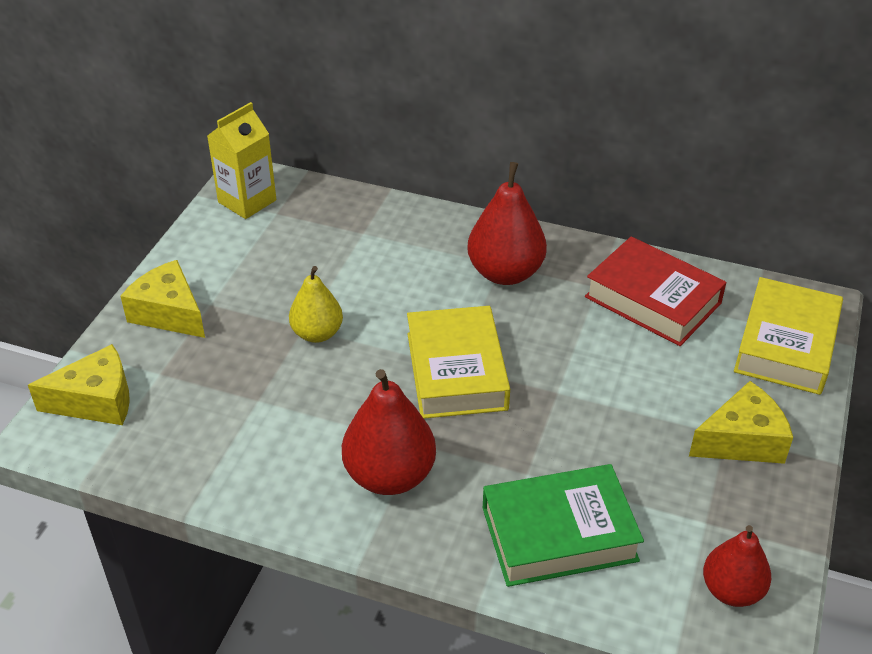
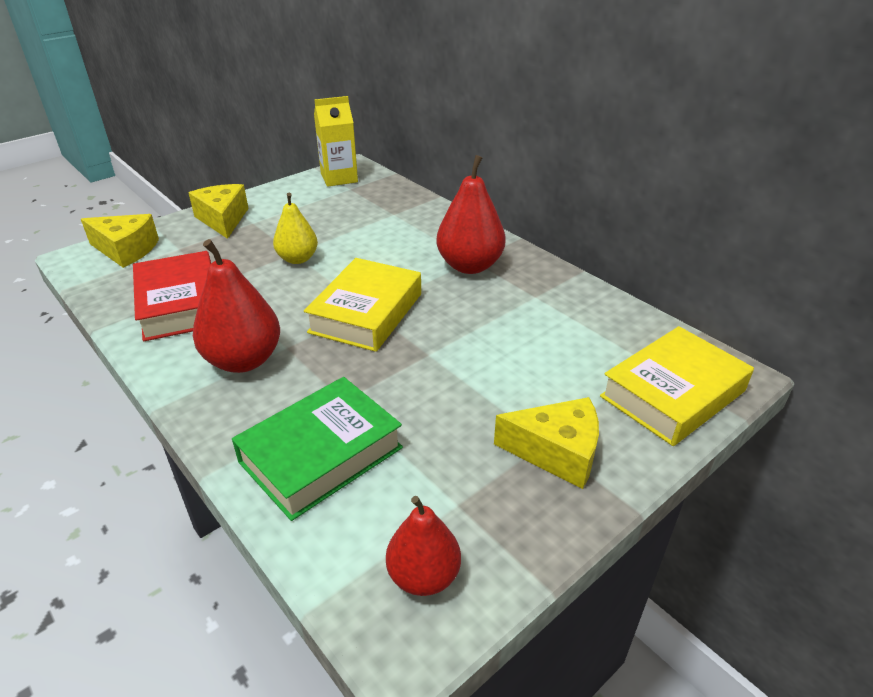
camera: 30 degrees right, 5 degrees down
green book [482,464,644,587] -> green book turned 60 degrees counterclockwise [232,377,403,521]
red book [585,236,726,346] -> red book moved to [133,251,211,342]

